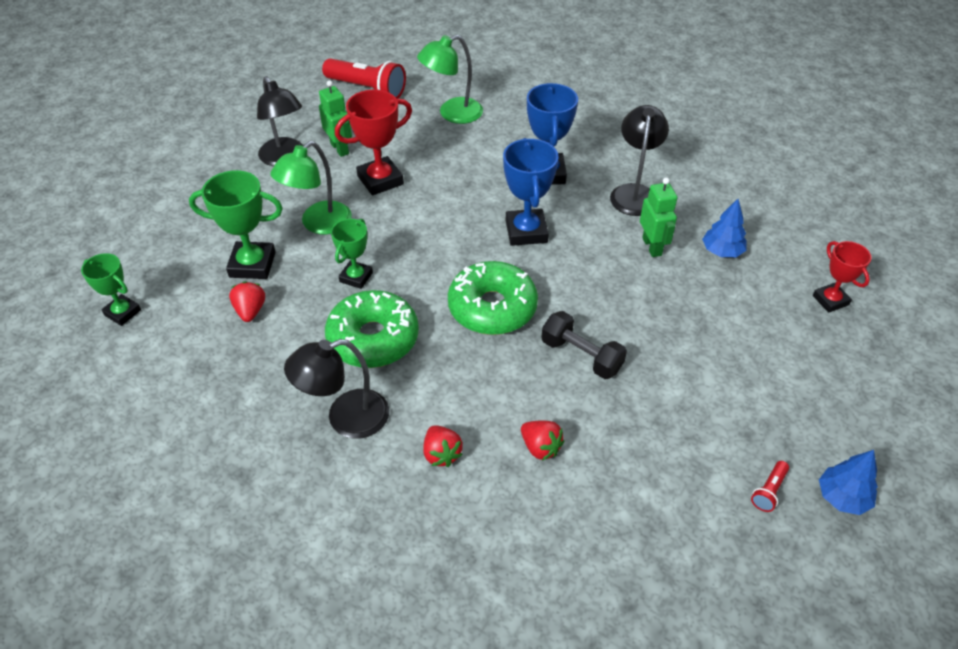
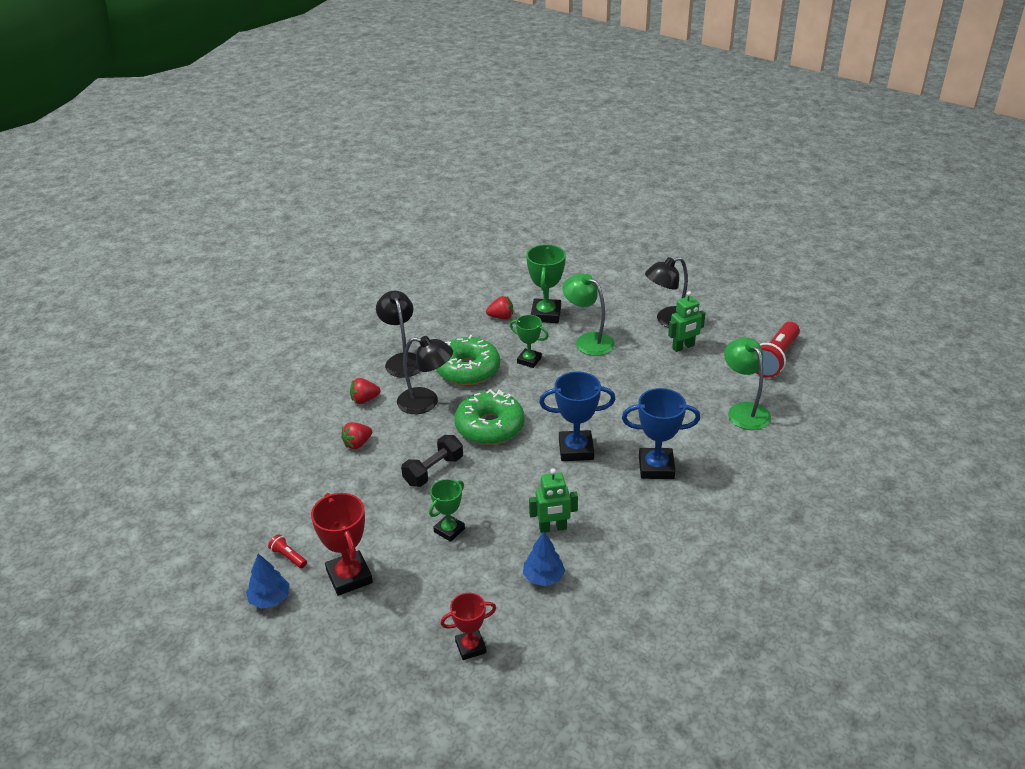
camera: 95 degrees right, 10 degrees down
green trophy [81,253,141,326] -> green trophy moved to [429,479,465,542]
red trophy [335,90,412,195] -> red trophy moved to [311,493,373,596]
black lamp [610,105,669,216] -> black lamp moved to [397,336,453,414]

